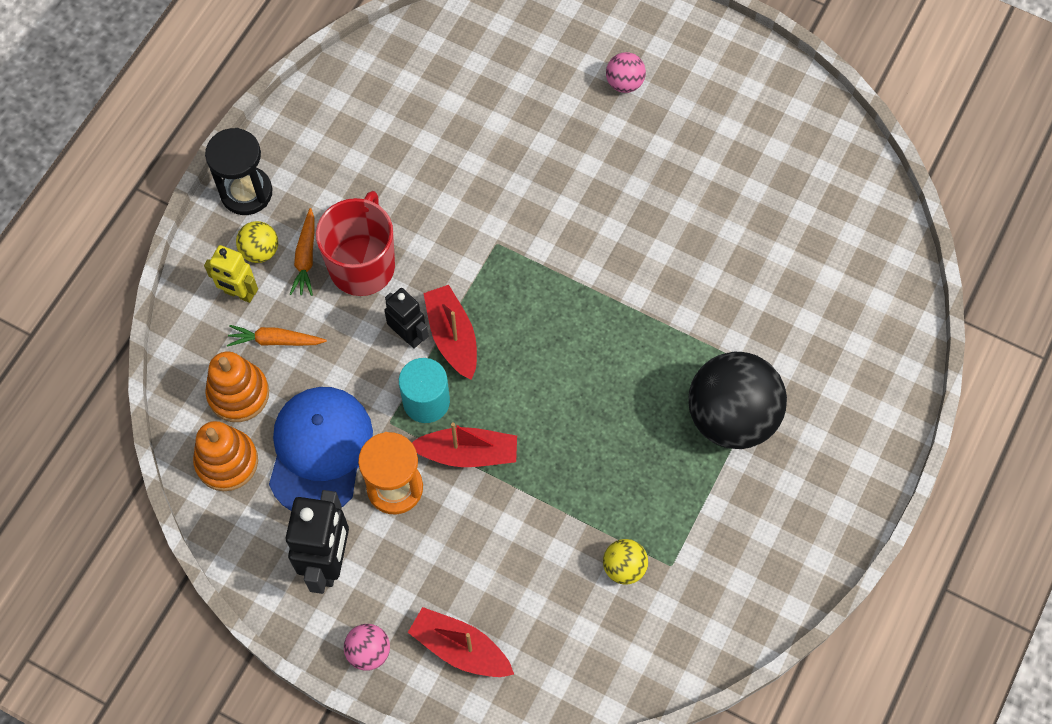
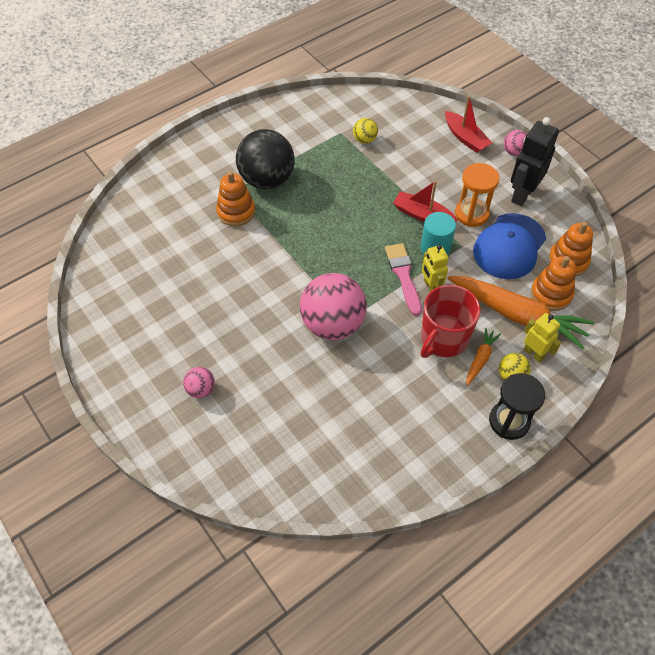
camera: 155 degrees left, 10 degrees down
orange carrot [227,325,327,347] -> orange carrot [448,276,594,350], size x2.17
black robot [384,288,429,349] -> yellow robot [422,245,448,292]
red boat [423,285,477,380] -> pink brush [385,243,422,316]
none -> orange stacking toy [216,171,255,226]
none -> pink ball [300,273,367,340]

